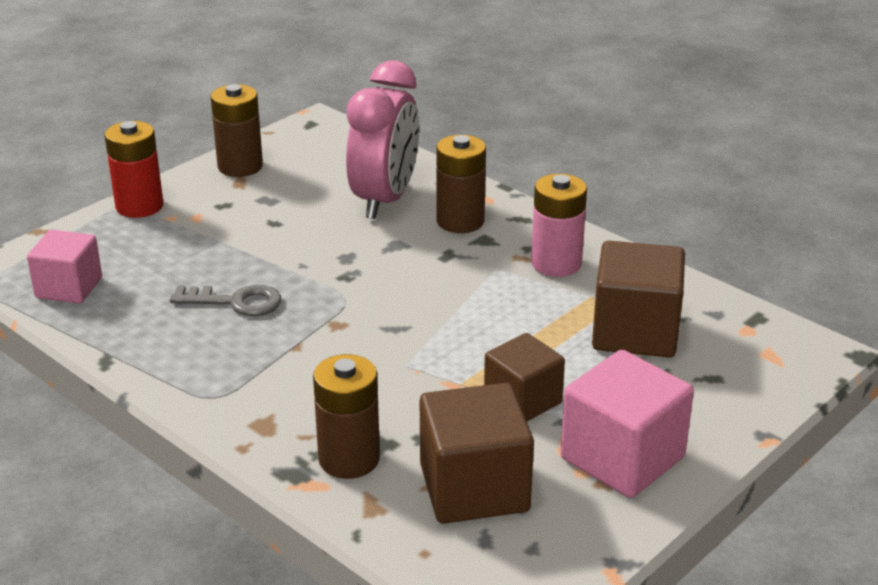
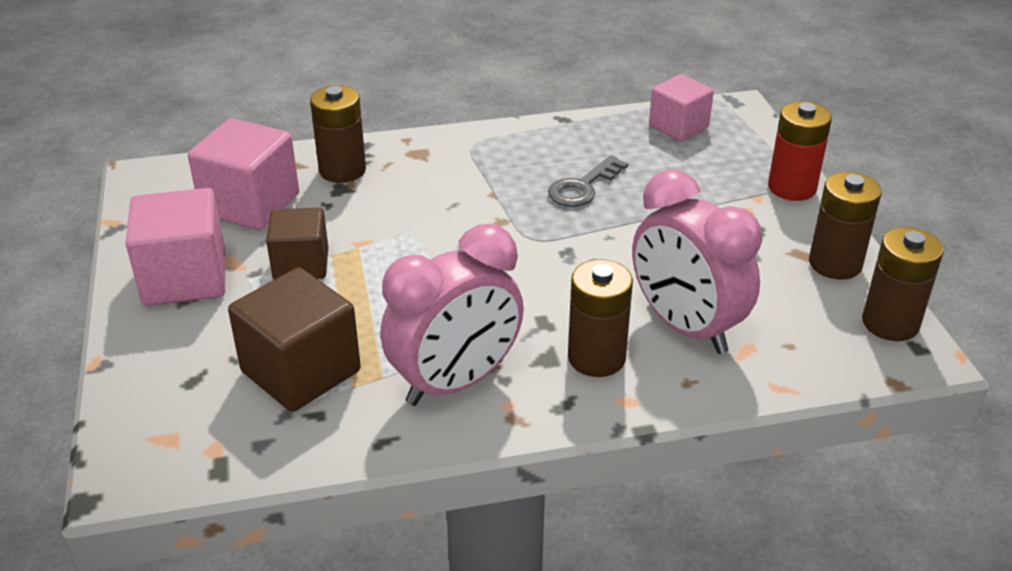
camera: 125 degrees right, 5 degrees up
brown cube [420,383,534,524] -> pink cube [188,118,299,230]
pink battery [531,174,587,277] -> pink clock [380,224,524,406]
none -> brown battery [862,227,944,341]

